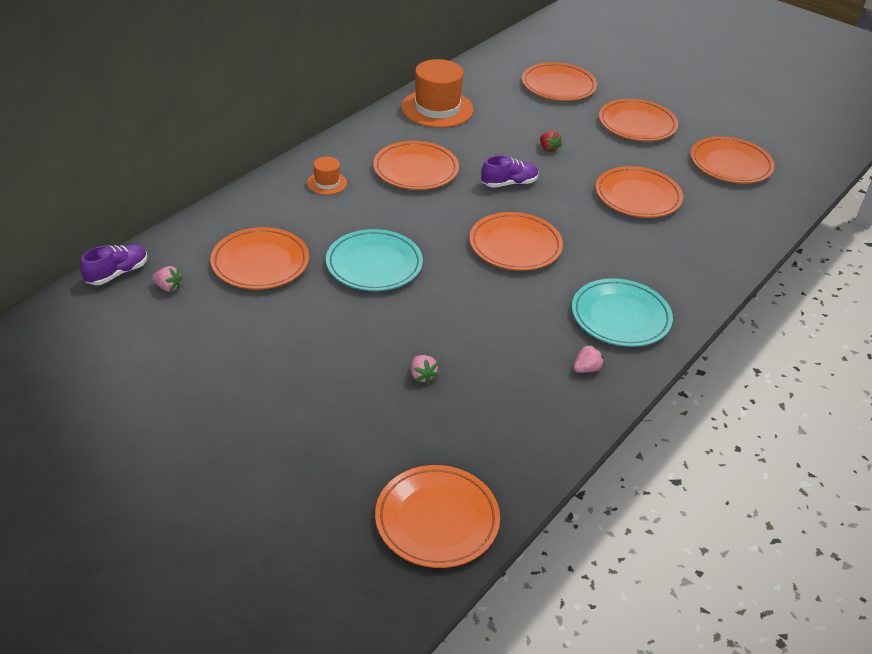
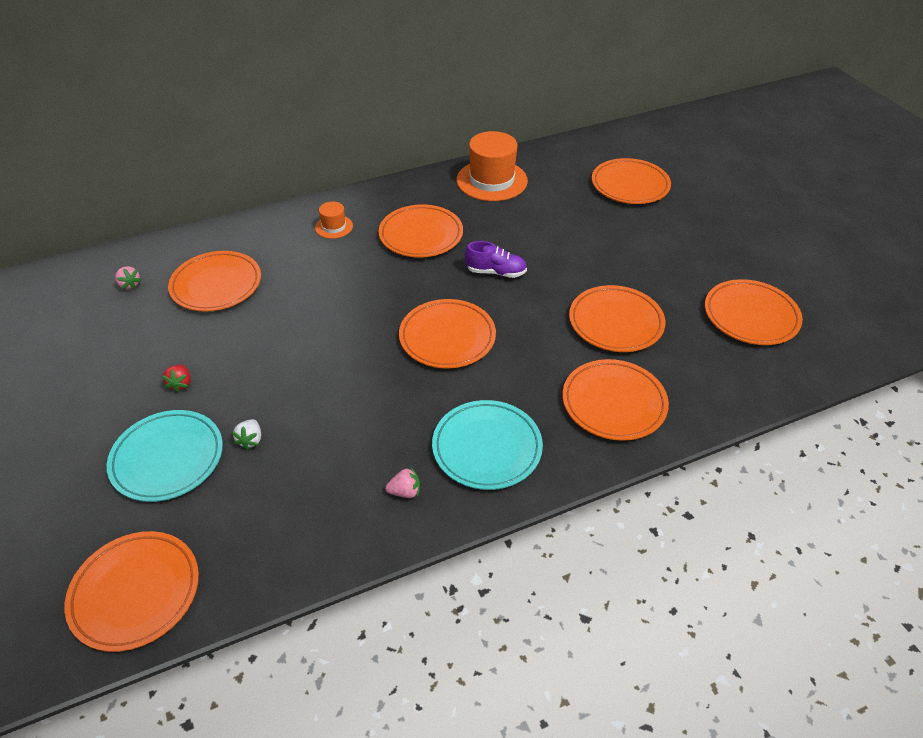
camera: 30 degrees right, 5 degrees up
purple shoe [80,244,148,285] -> none
turquoise plate [326,229,423,291] -> turquoise plate moved to [107,410,223,502]
pink strawberry [411,355,439,384] -> white strawberry [232,419,261,450]
red strawberry [540,131,562,153] -> red strawberry moved to [162,364,191,392]
orange plate [599,99,678,141] -> orange plate moved to [562,359,669,441]

